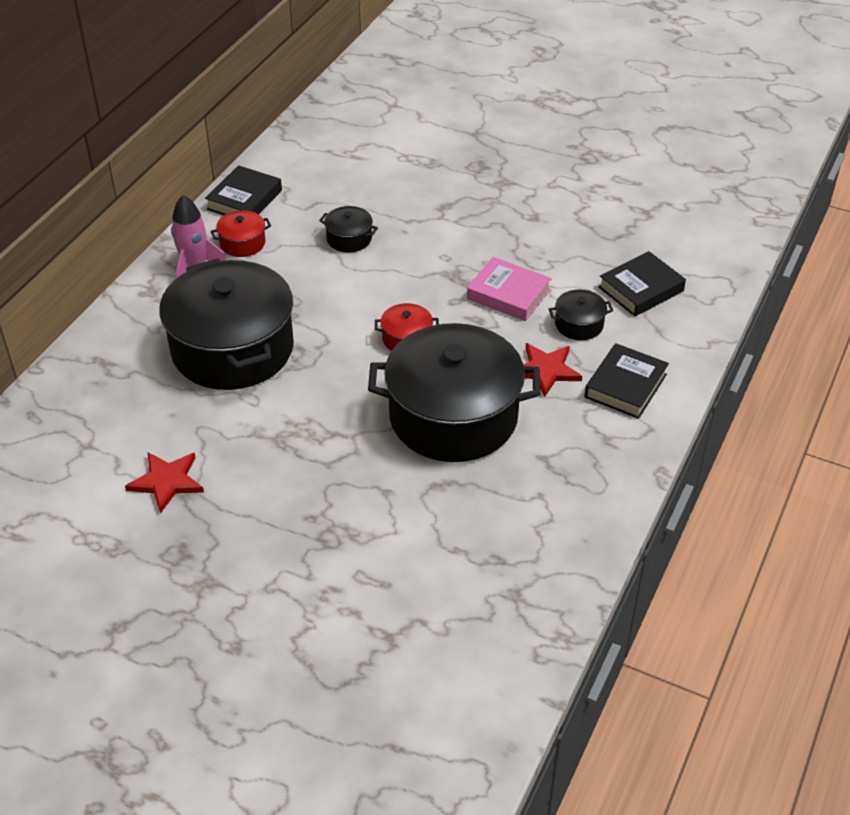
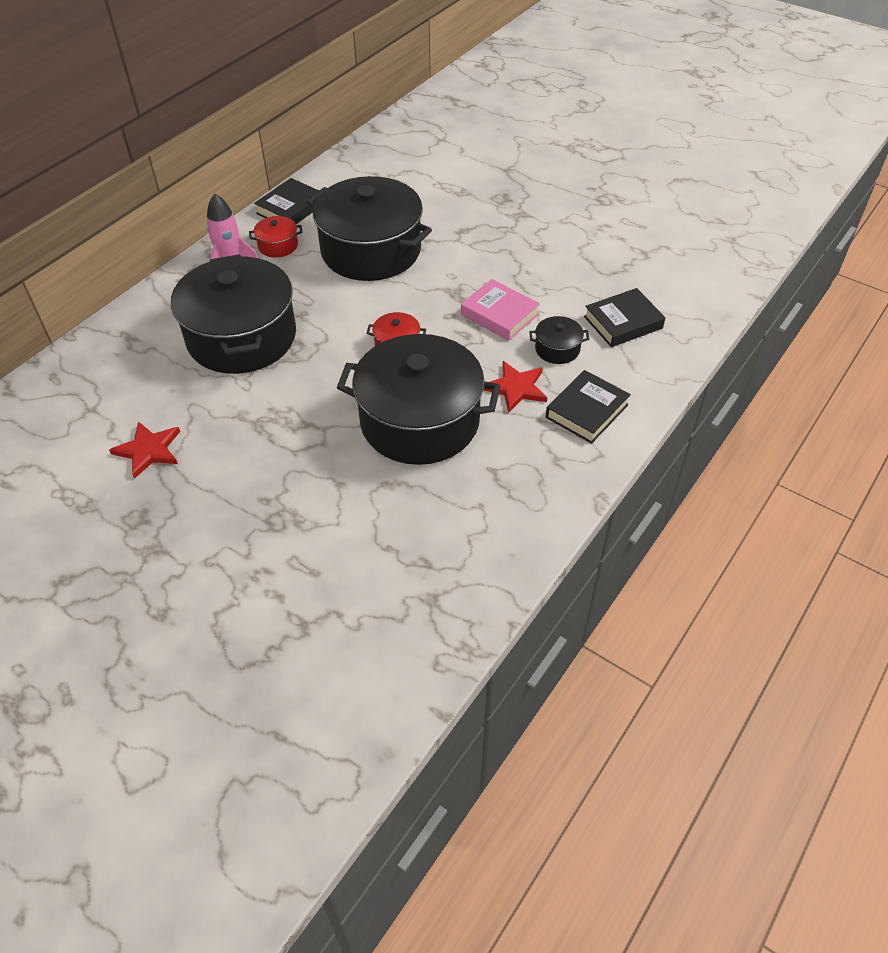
camera: 10 degrees right, 5 degrees up
black pot [319,206,378,253] -> black pot [307,176,432,281], size x2.47

